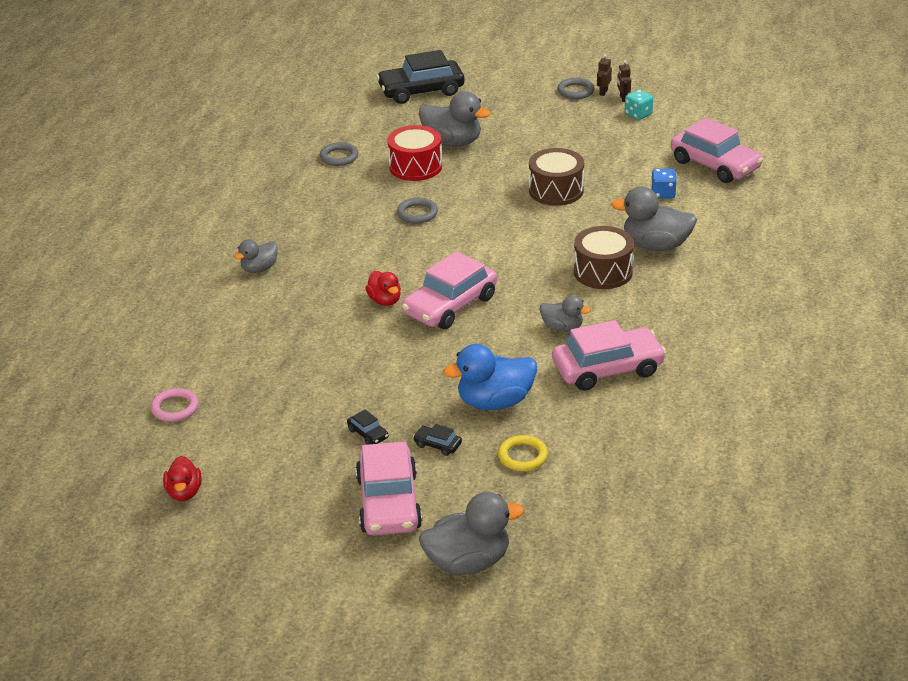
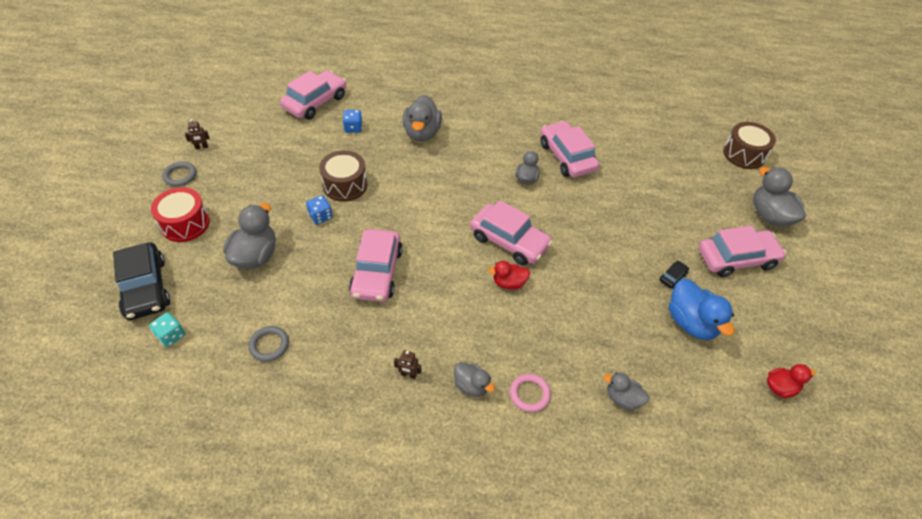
camera: 100 degrees left, 15 degrees up
pink ring [151,388,199,422] -> pink ring moved to [510,374,551,412]
red duck [366,271,401,306] -> red duck turned 150 degrees counterclockwise [488,261,530,290]
red drum [387,125,442,181] -> red drum moved to [151,187,210,242]
grey ring [397,198,438,223] -> pink car [349,229,403,302]
black car [413,424,462,456] -> none
blue duck [443,344,537,410] -> blue duck moved to [669,279,734,340]
yellow ring [498,435,548,471] -> none
brown drum [574,226,634,289] -> brown drum moved to [723,122,776,169]
brown robot [597,54,612,96] -> brown robot moved to [394,350,421,379]
turquoise dice [625,90,653,120] -> turquoise dice moved to [149,312,185,347]
none -> blue dice [306,195,333,224]
none -> grey duck [604,372,649,410]

